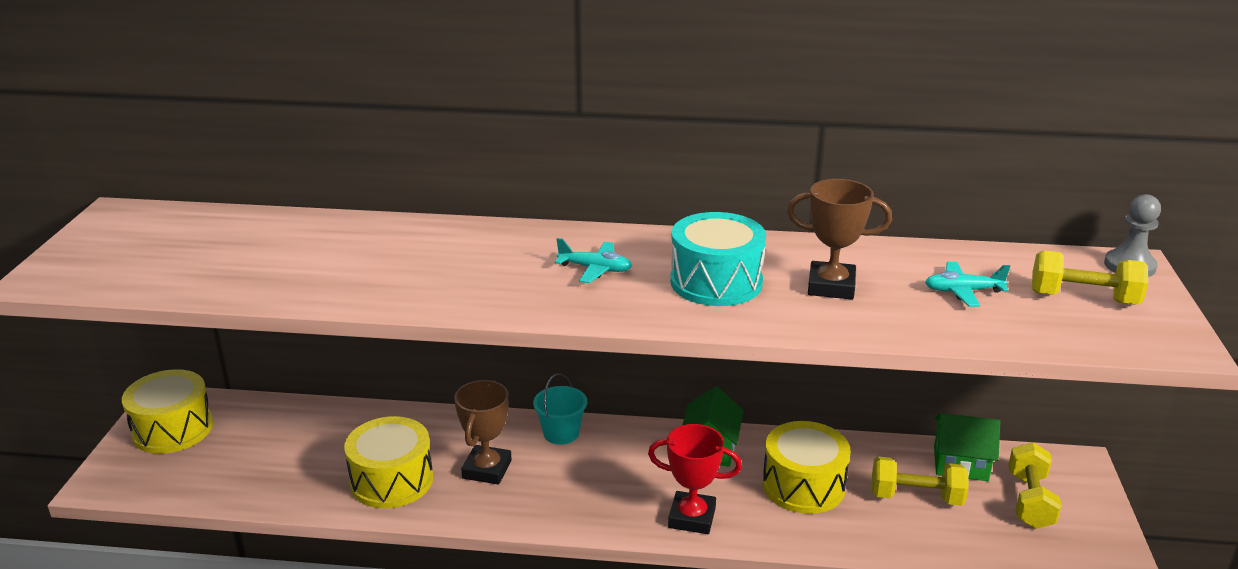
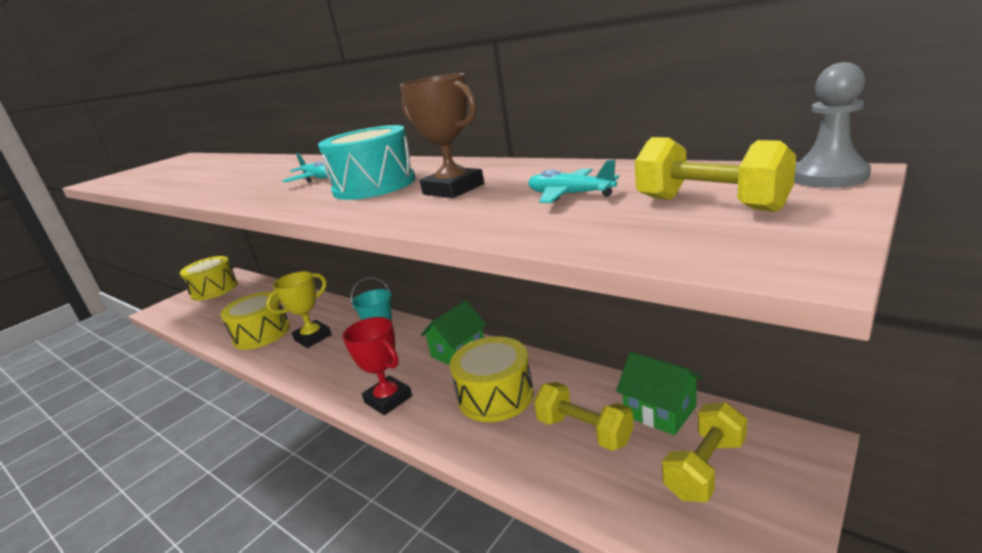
camera: 35 degrees right, 5 degrees down
brown trophy [454,380,512,485] -> yellow trophy [266,271,332,348]

